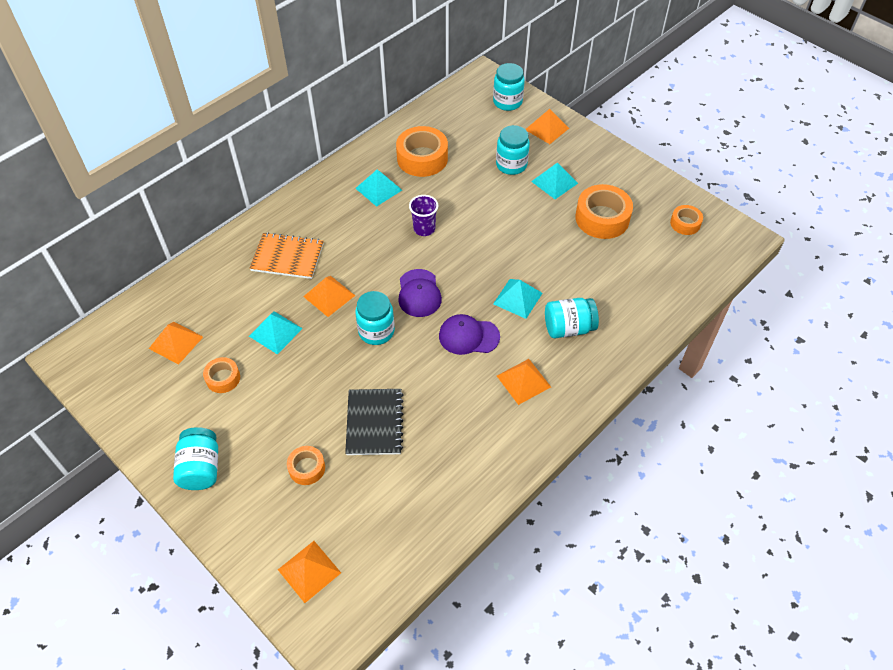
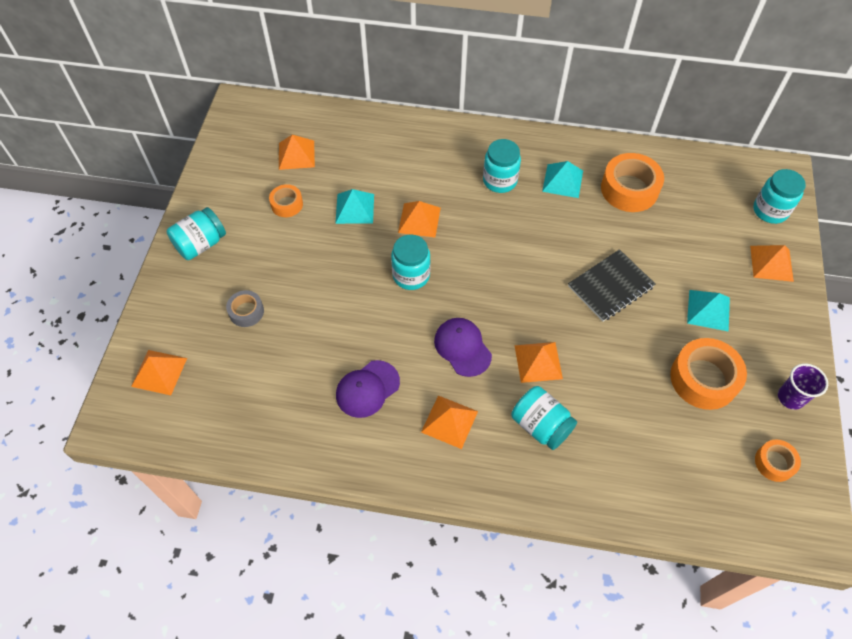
camera: 55 degrees right, 5 degrees up
orange notebook [249,232,324,279] -> none
orange tape [287,446,325,485] -> grey tape [226,290,264,327]
black notebook [345,389,404,455] -> black notebook moved to [568,249,655,321]
purple cap [398,269,442,317] -> purple cap moved to [336,360,400,418]
purple cup [409,195,438,236] -> purple cup moved to [778,363,828,410]
turquoise pyramid [493,279,542,319] -> orange pyramid [515,342,563,383]
turquoise jar [496,125,530,175] -> turquoise jar moved to [483,139,521,193]

